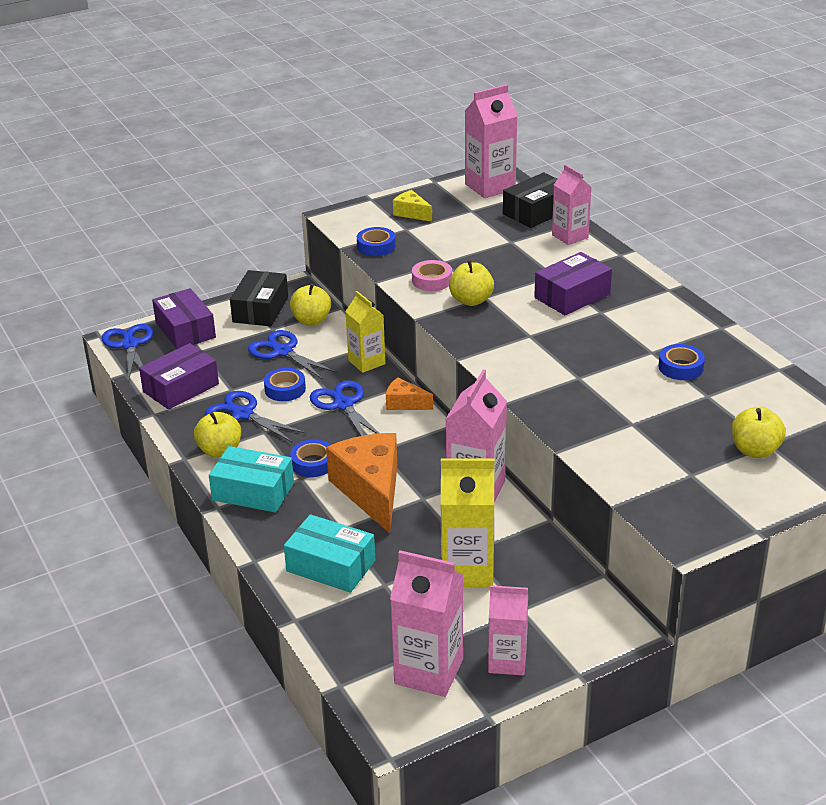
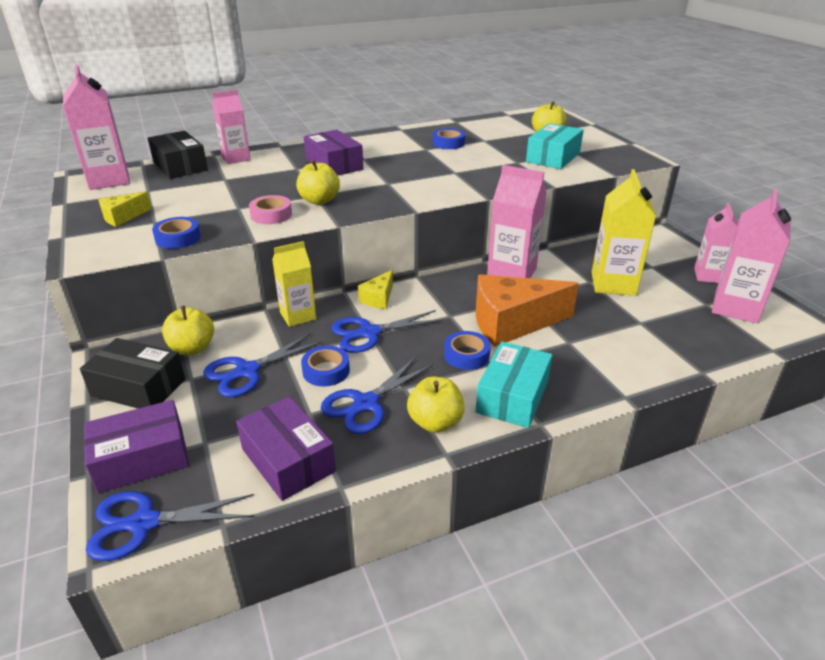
camera: 85 degrees left, 0 degrees up
turquoise box [284,514,375,593] -> turquoise box moved to [526,123,584,169]
orange cheese [386,378,433,410] -> yellow cheese [358,270,393,309]

